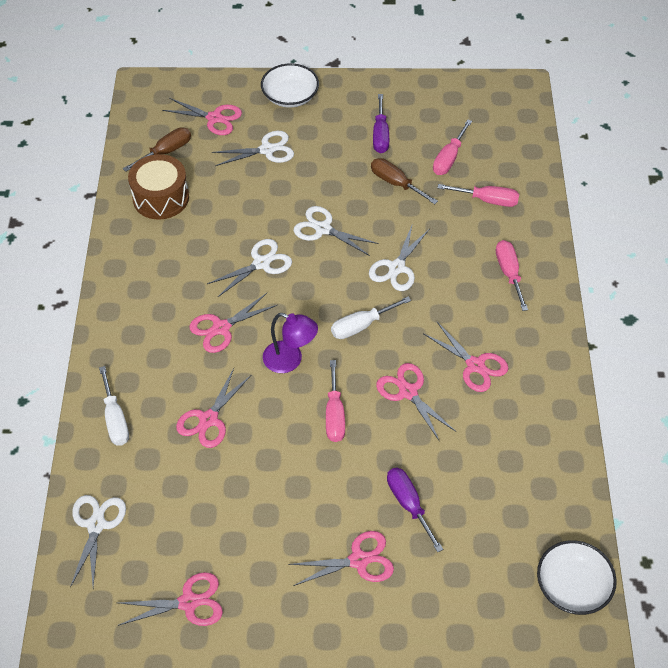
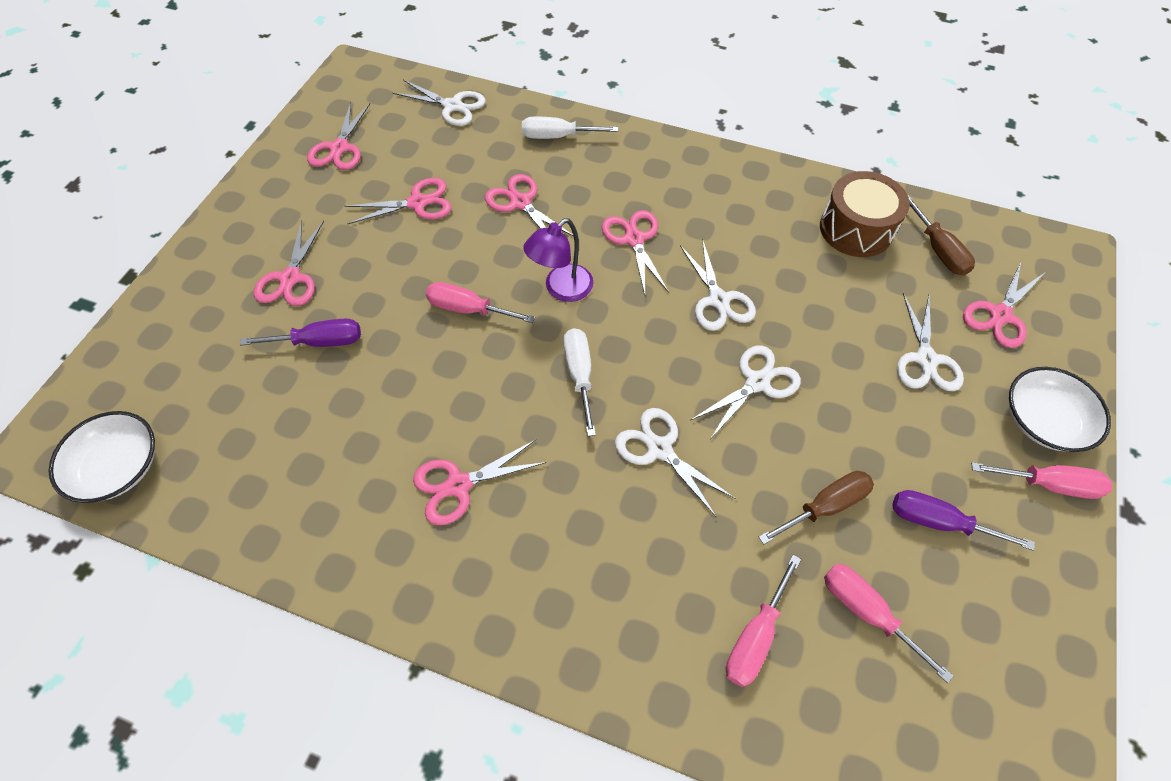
camera: 110 degrees right, 5 degrees up
pink scissors [376,363,456,442] -> pink scissors moved to [345,178,452,224]
pink screwdriver [496,240,528,311] -> pink screwdriver moved to [971,462,1113,499]

